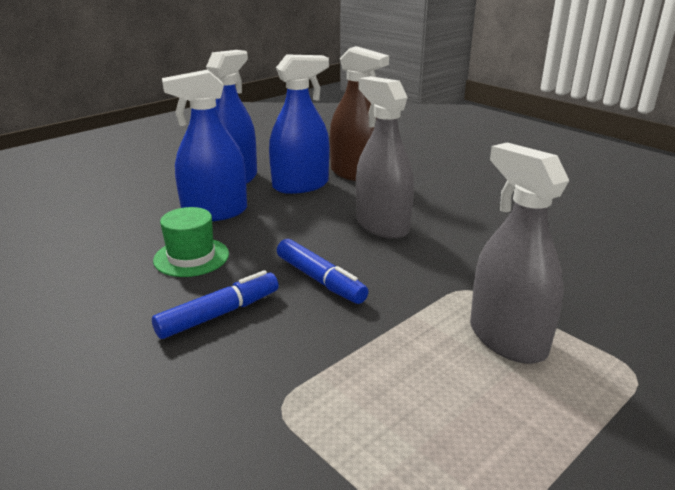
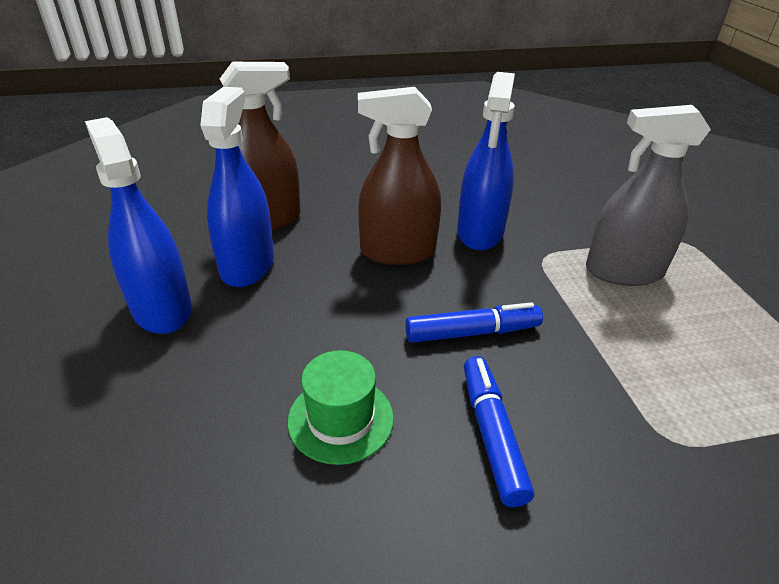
camera: 60 degrees left, 10 degrees up
blue spray bottle [162,69,247,221] -> blue spray bottle moved to [457,72,515,251]
grey spray bottle [356,76,414,239] -> brown spray bottle [358,87,441,265]

